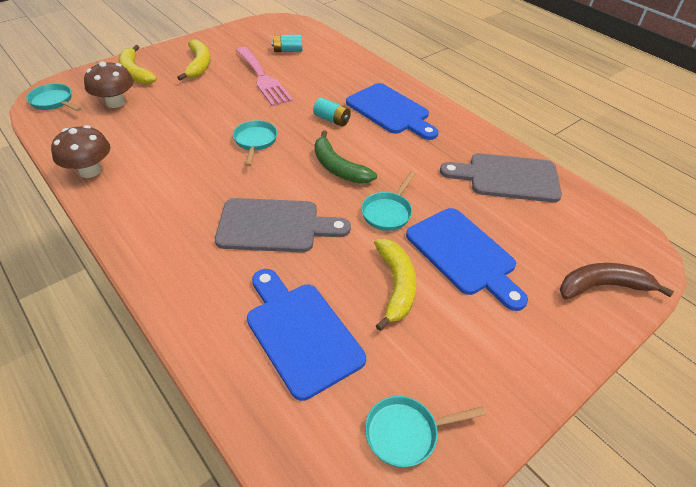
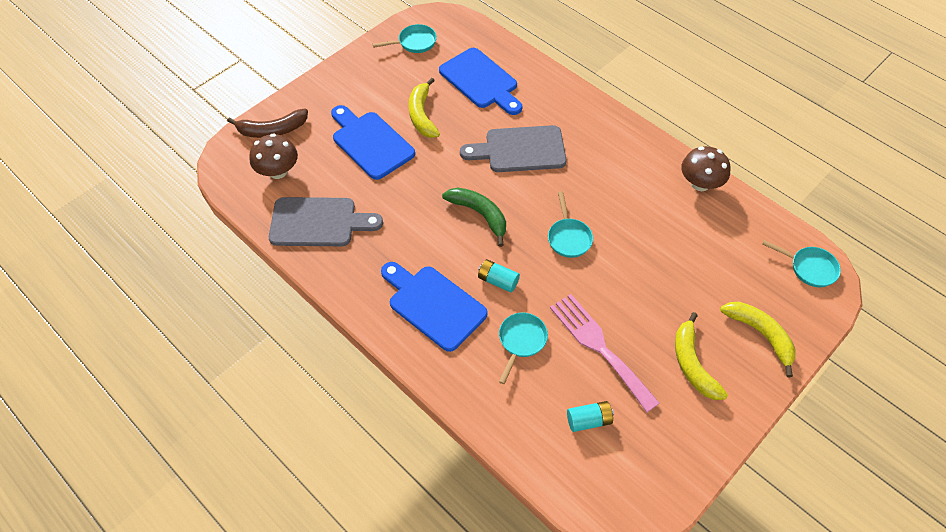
camera: 175 degrees right, 10 degrees up
brown mushroom [84,61,134,108] -> brown mushroom moved to [249,133,298,179]
turquoise pan [361,171,416,231] -> turquoise pan moved to [499,313,548,384]

